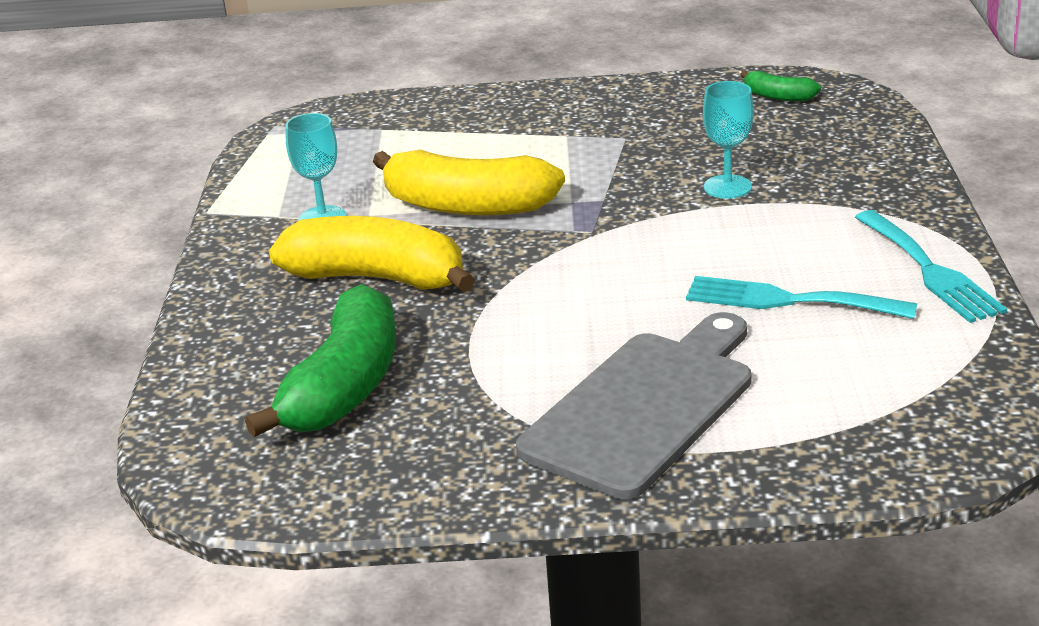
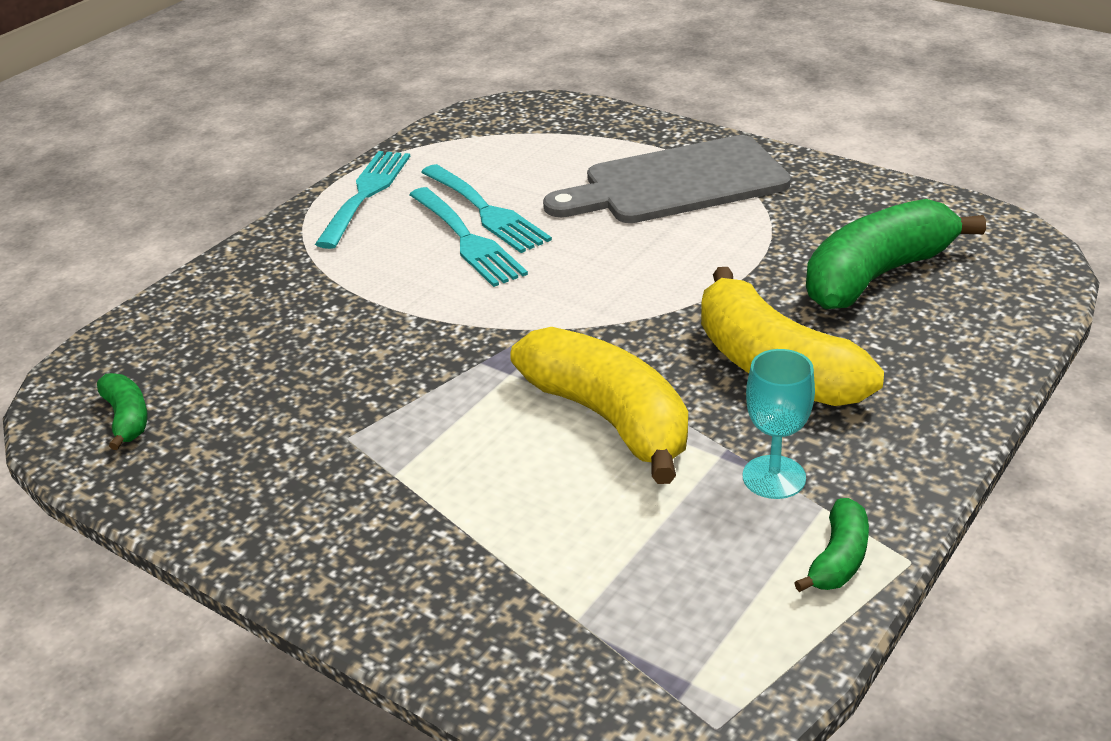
camera: 145 degrees left, 5 degrees up
turquoise goblet [703,81,754,199] -> none
none -> turquoise fork [409,187,528,287]
none -> green banana [794,498,869,592]

